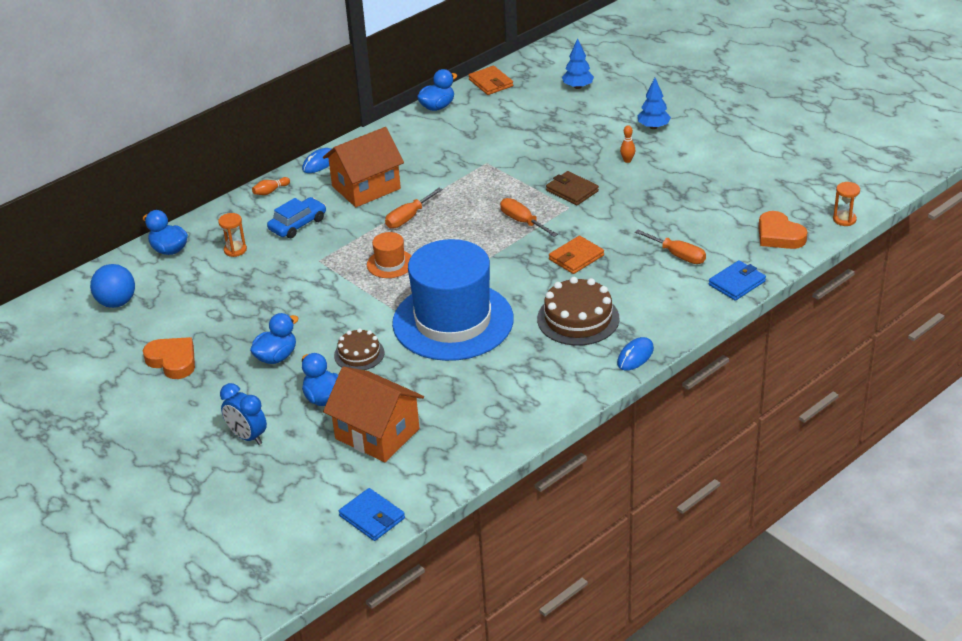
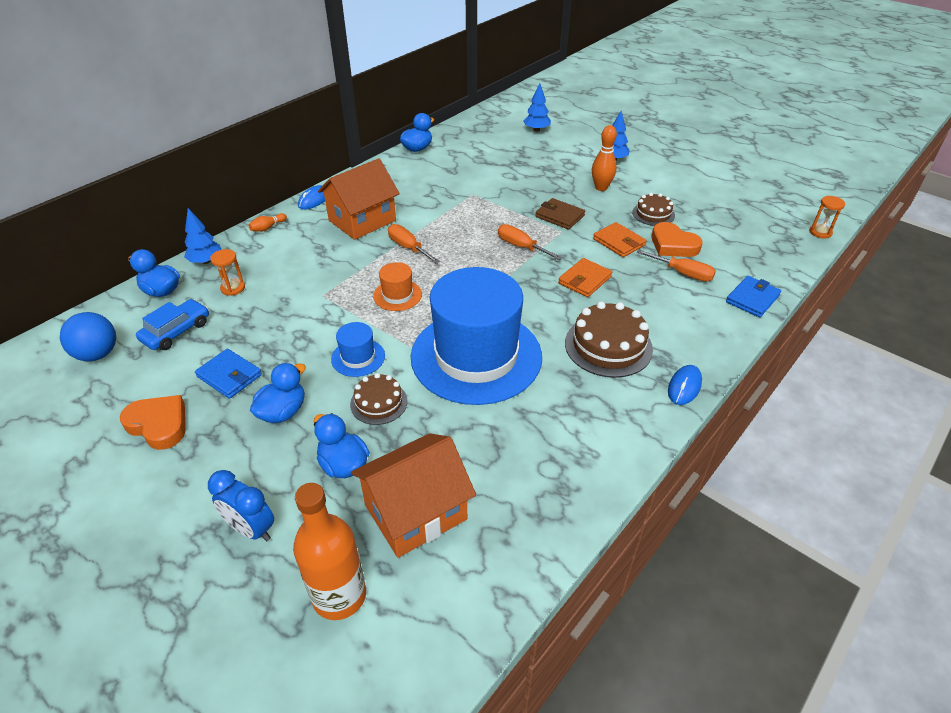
camera: 10 degrees left, 5 degrees up
blue car [267,197,326,238] -> blue car moved to [136,299,209,350]
orange house [323,366,424,462] -> orange house turned 60 degrees counterclockwise [351,433,476,558]
blue wallet [339,488,405,541] -> blue wallet moved to [195,349,262,399]
orange screwdriver [385,188,443,229] -> orange screwdriver turned 105 degrees clockwise [388,224,440,264]
orange wallet [468,66,513,95] -> orange wallet moved to [593,222,646,257]
orange bowling pin [620,125,635,163] -> orange bowling pin [592,125,617,191], size x1.75
orange heart [758,211,808,249] -> orange heart moved to [652,222,702,257]
none -> blue tree [184,208,221,264]
none -> orange bottle [293,483,366,620]
none -> blue hat [331,322,385,377]
none -> brown cake [632,193,675,226]

